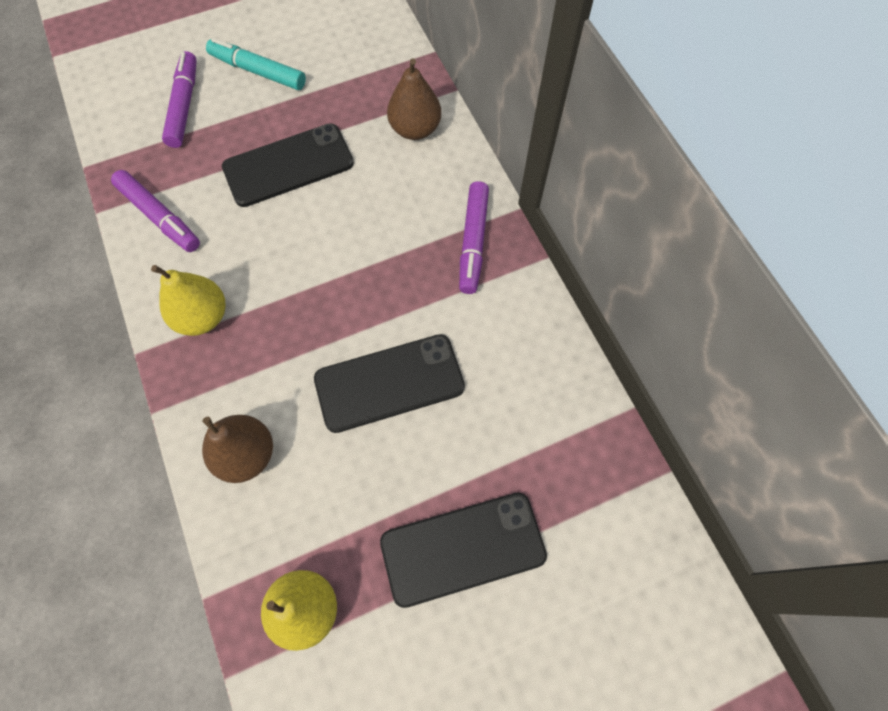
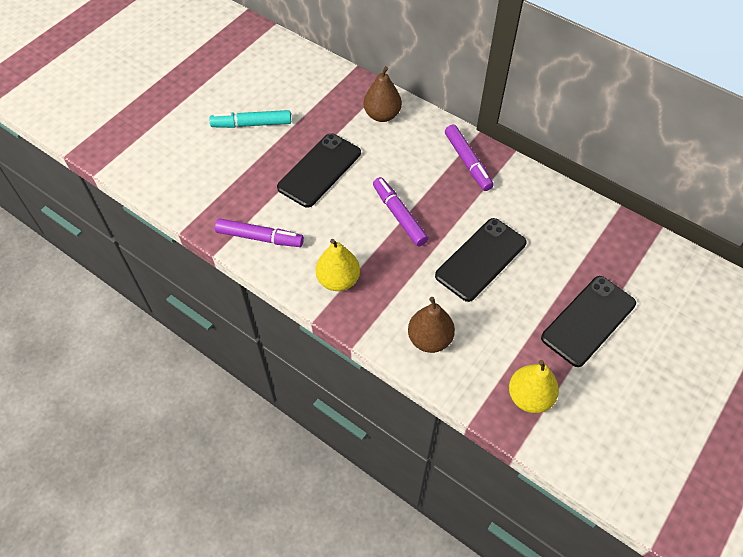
camera: 30 degrees left, 10 degrees down
purple marker [162,51,197,148] -> purple marker moved to [373,177,428,246]

